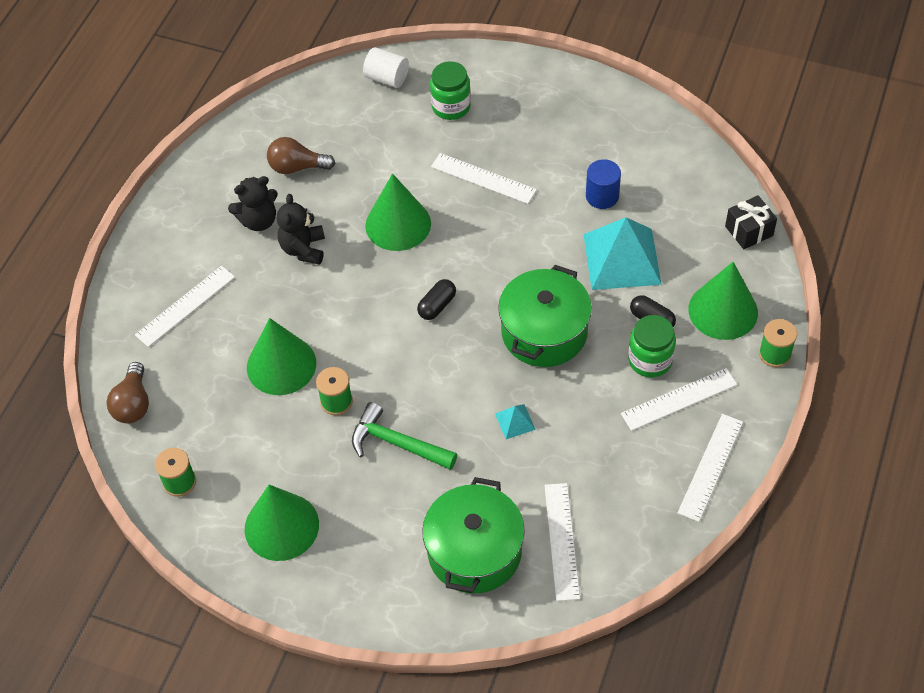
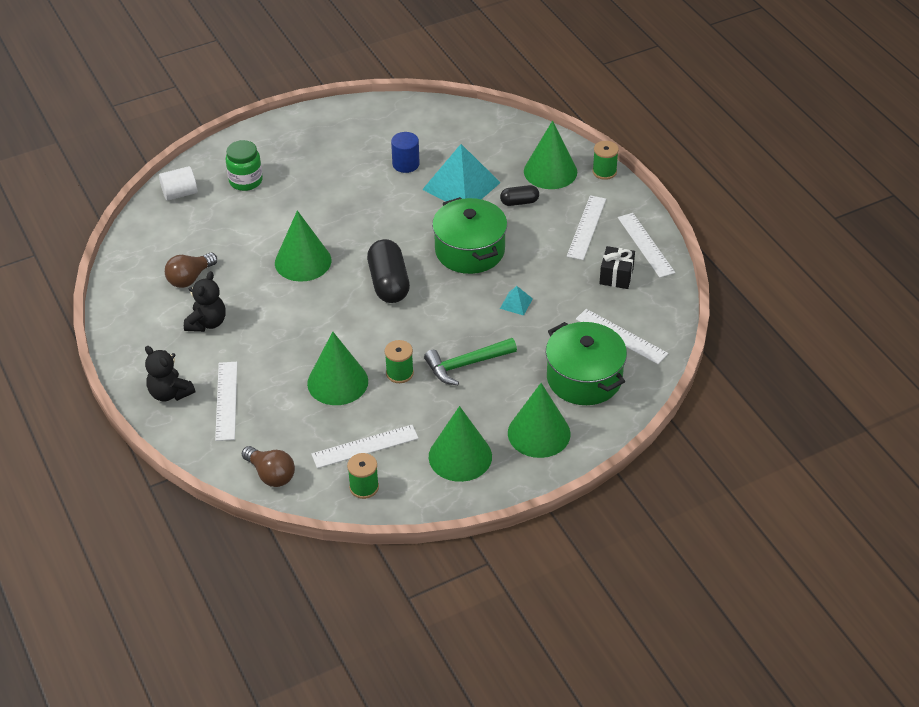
camera: 50 degrees left, 10 degrees down
black teddy bear [277,194,325,265] -> black teddy bear moved to [145,346,195,401]
black capsule [417,279,456,320] -> black capsule [367,239,410,303], size x1.85
white ruler [431,153,537,204] -> white ruler moved to [311,425,419,468]
green jar [628,315,676,378] -> none
black gift [725,195,777,249] -> black gift moved to [599,246,635,289]
none -> green cone [508,383,571,458]

